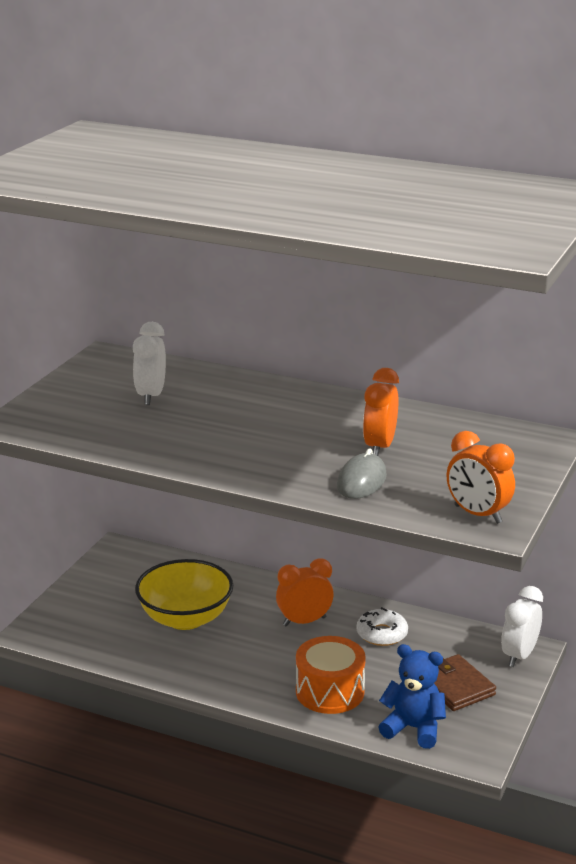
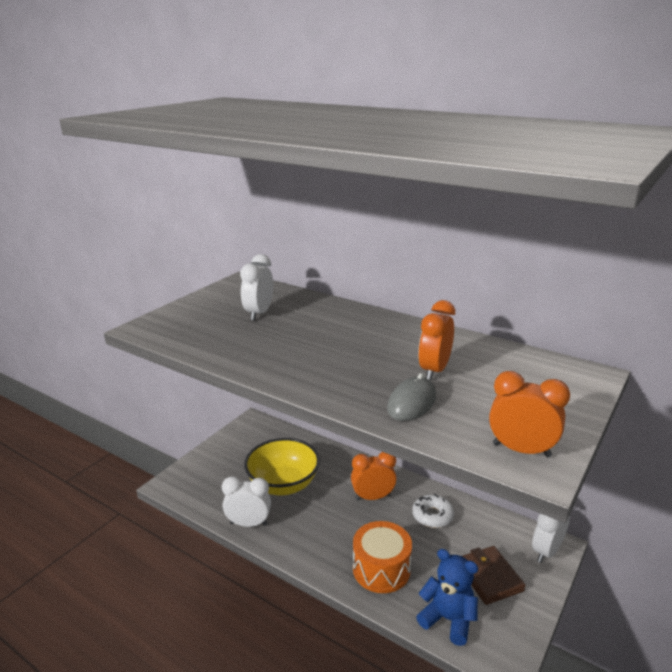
camera: 10 degrees right, 0 degrees up
orange clock [447,431,515,524] -> orange clock turned 150 degrees clockwise [489,371,570,457]
none -> white clock [222,476,271,527]

